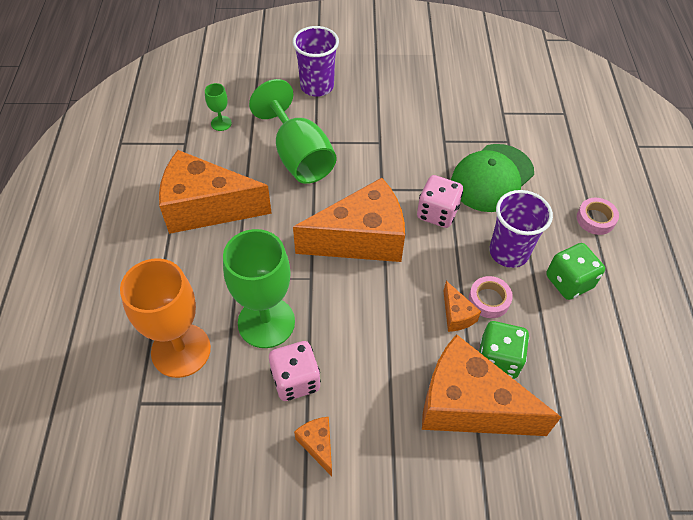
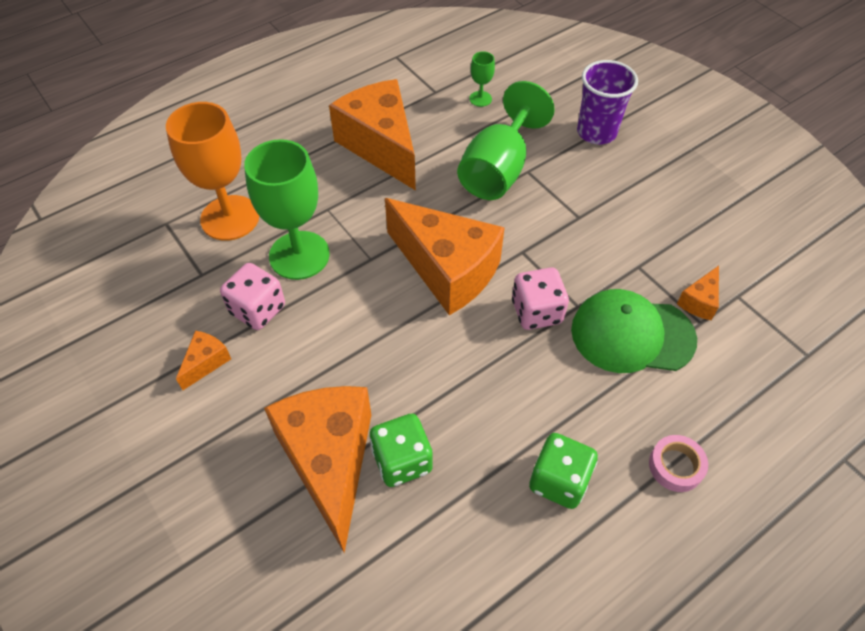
camera: 55 degrees right, 0 degrees up
orange cheese [444,281,481,332] -> orange cheese moved to [677,266,719,320]
pink tape [469,276,513,318] -> none
purple cup [489,190,553,268] -> none

